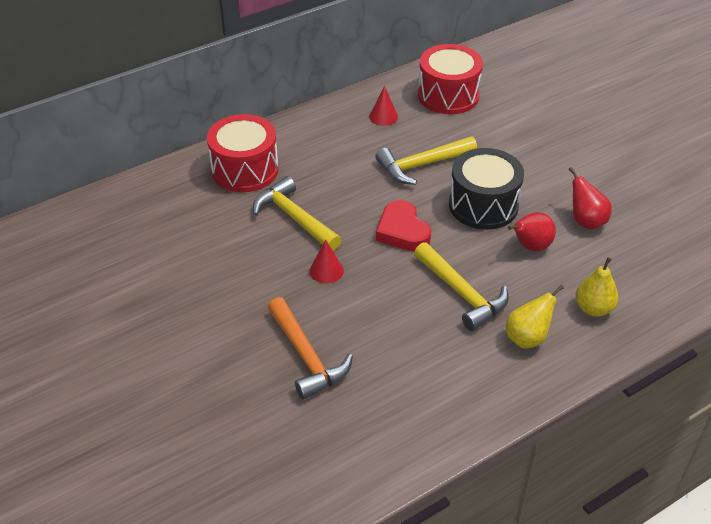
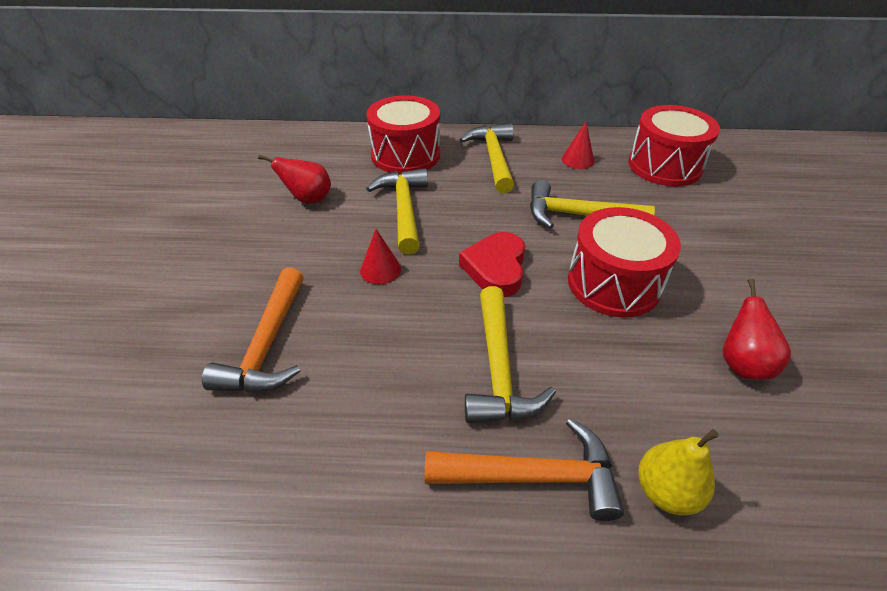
camera: 35 degrees right, 0 degrees up
black drum [449,148,524,230] -> red drum [568,207,681,318]
yellow pear [506,285,564,348] -> orange hammer [425,418,624,521]
red pear [508,212,556,251] -> red pear moved to [258,154,331,203]
none -> yellow hammer [459,124,514,193]

